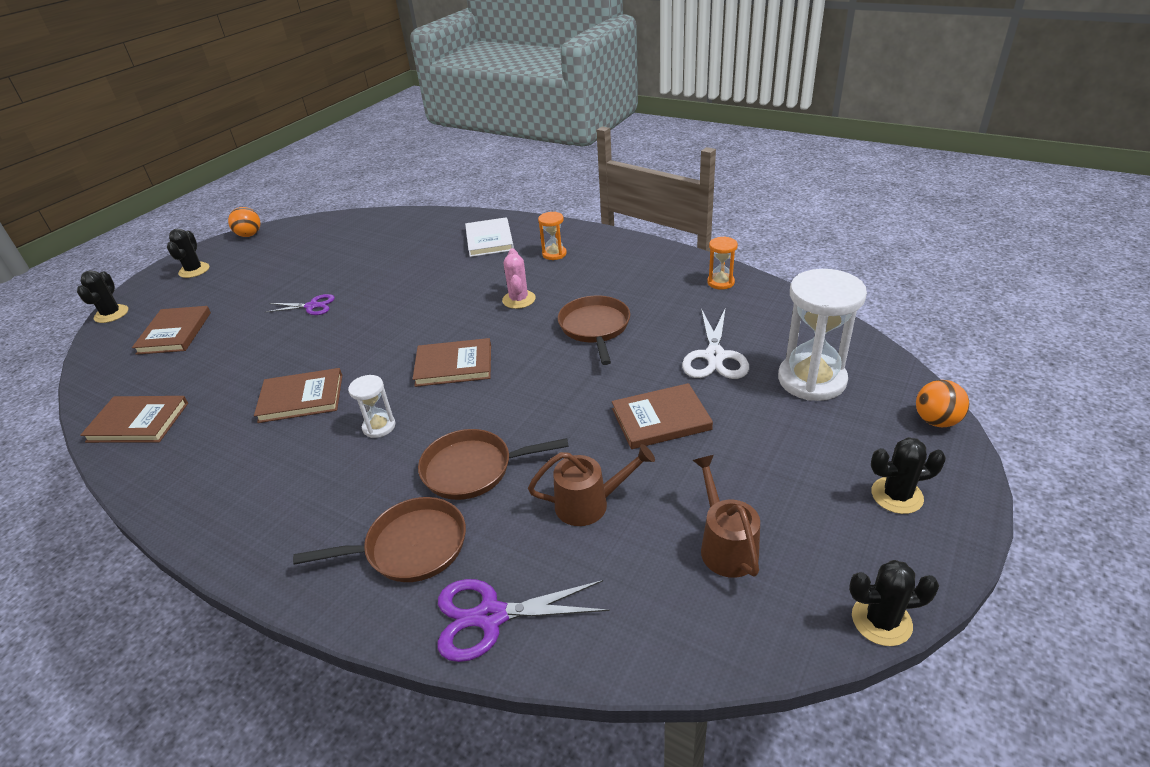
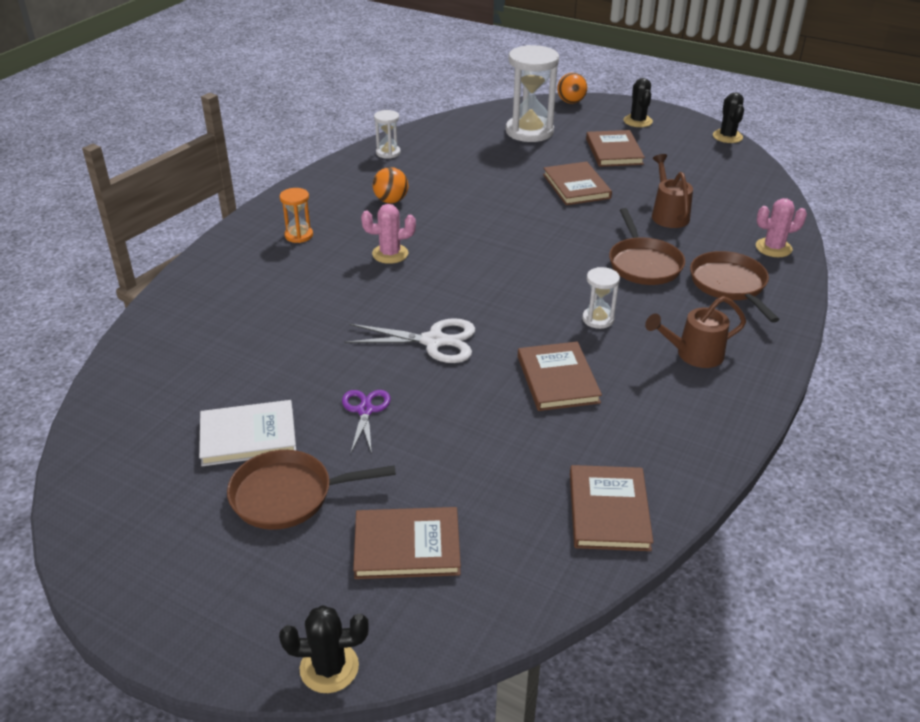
camera: 95 degrees left, 0 degrees up
black cactus [167,229,209,278] -> none
orange ball [228,207,260,237] -> orange ball moved to [373,167,408,203]
brown book [413,338,491,387] -> brown book moved to [586,130,645,167]
purple scissors [438,579,609,662] -> pink cactus [756,198,807,257]
white book [465,217,514,257] -> white book moved to [199,400,296,466]
brown pan [558,295,630,365] -> brown pan moved to [227,450,396,530]
white scissors [682,307,749,379] -> white scissors moved to [344,318,475,363]
brown watering can [692,455,760,578] -> brown watering can moved to [645,296,746,368]
orange hourglass [707,236,738,290] -> white hourglass [374,110,401,159]

